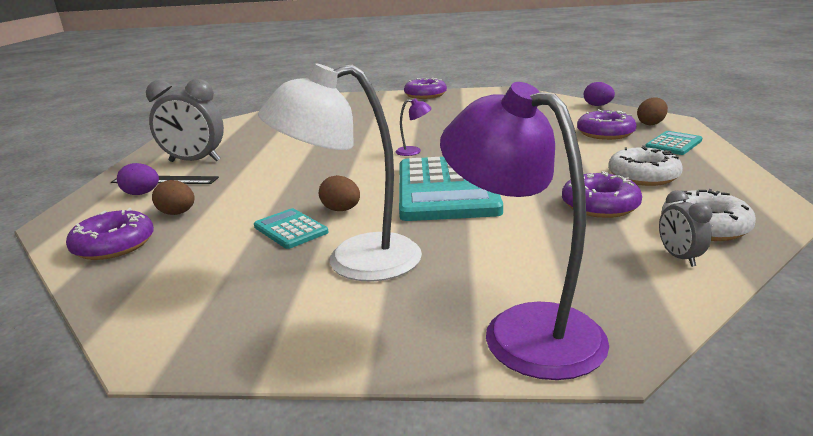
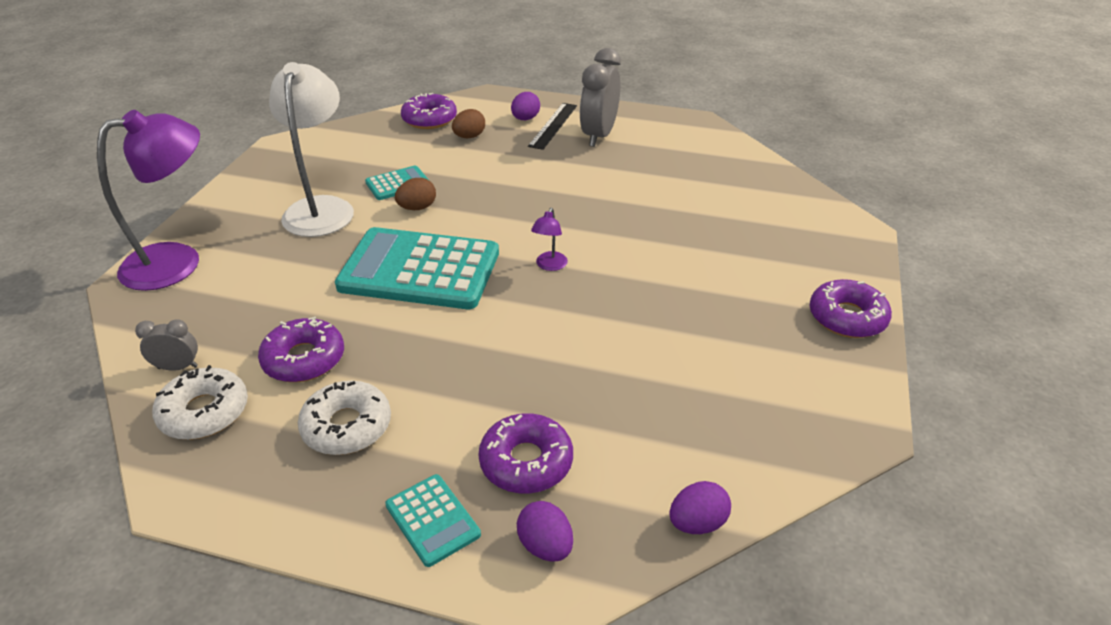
camera: 100 degrees right, 15 degrees up
brown egg [637,98,668,125] -> purple egg [517,501,573,562]

